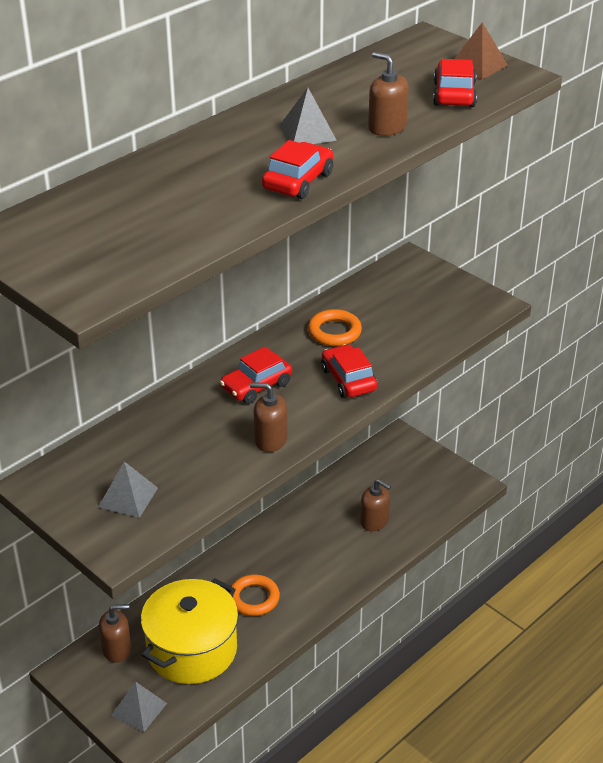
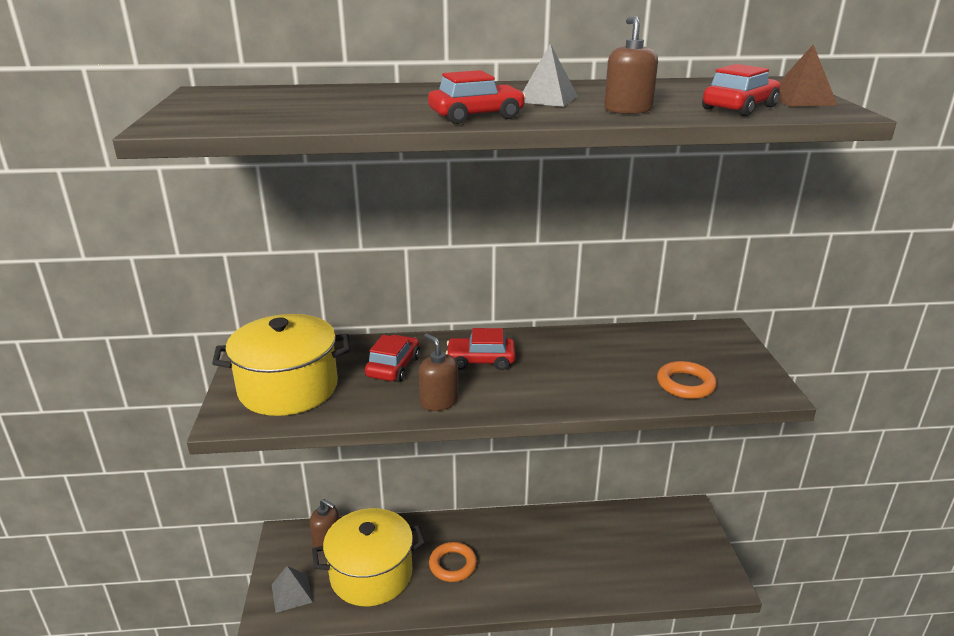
camera: 40 degrees right, 10 degrees down
grey pyramid [98,461,158,518] -> yellow pot [212,314,350,416]
orange ring [308,309,362,346] -> orange ring moved to [657,361,717,399]
red car [321,344,378,398] -> red car moved to [365,335,420,382]
brown soap dispenser [360,479,391,531] -> none

